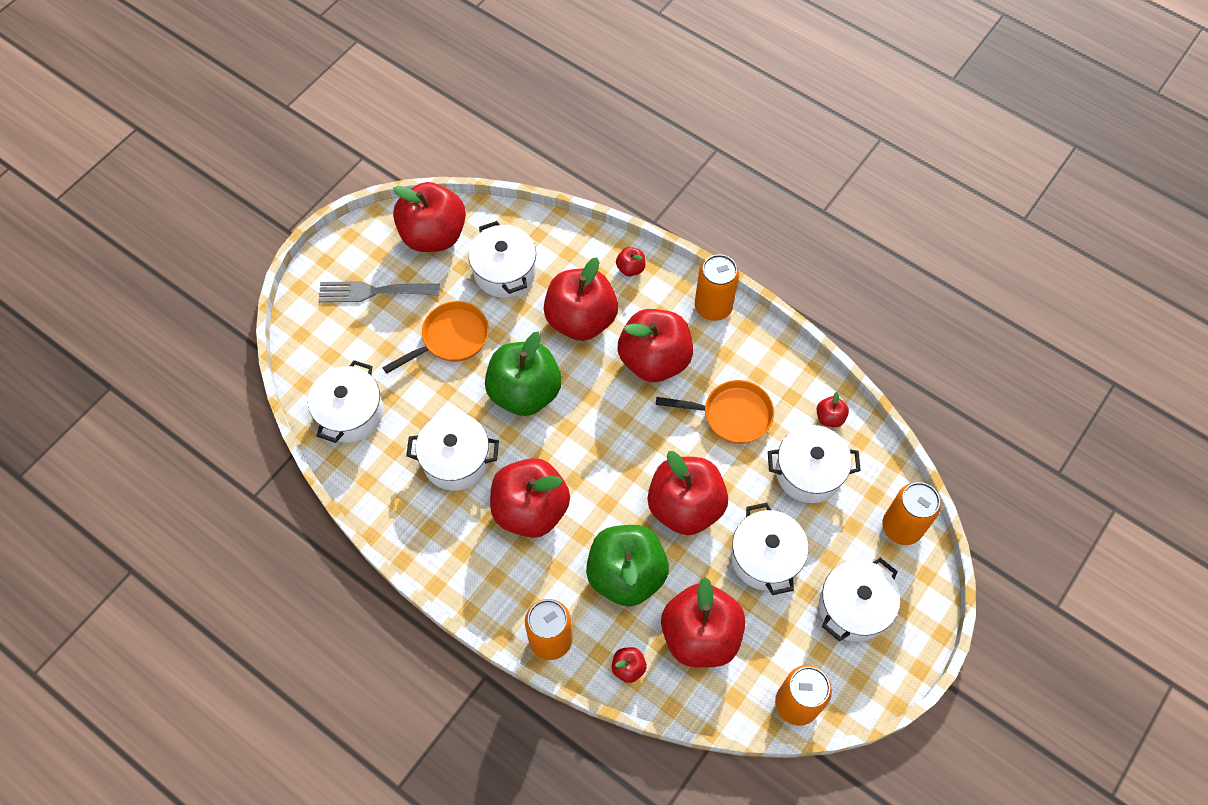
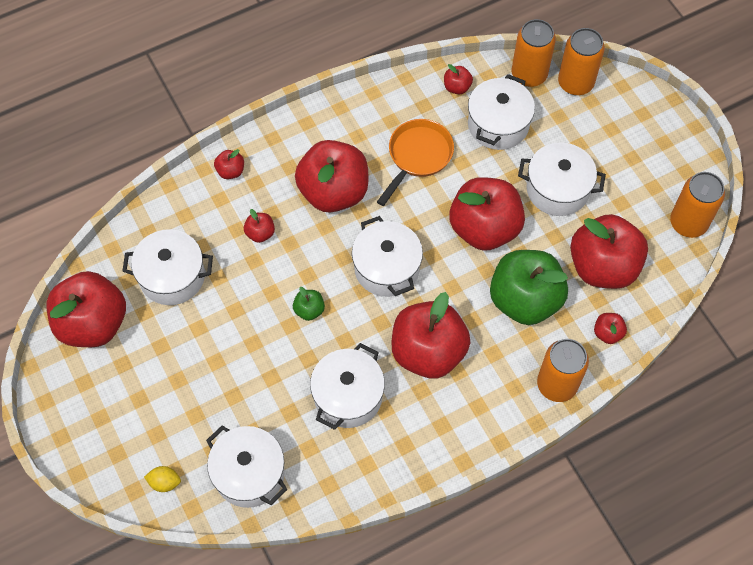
camera: 65 degrees left, 0 degrees up
grey fork [318,281,440,303] -> none
orange pan [382,301,489,374] -> none
green apple [485,332,562,416] -> green apple [293,287,325,321], size x0.42
red apple [544,257,618,341] -> red apple [244,209,275,243], size x0.42
orange can [695,254,739,321] -> orange can moved to [511,19,556,87]
white pot [819,558,900,642] -> white pot moved to [352,216,423,297]
none -> yellow lemon [144,466,181,492]

